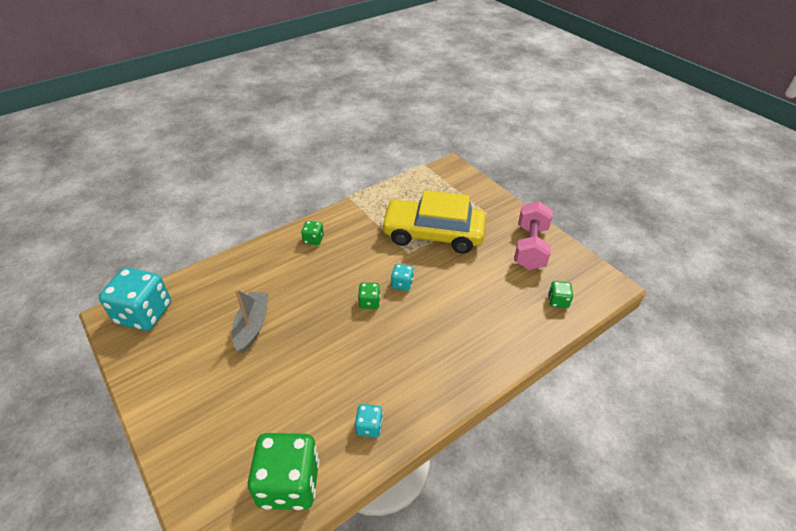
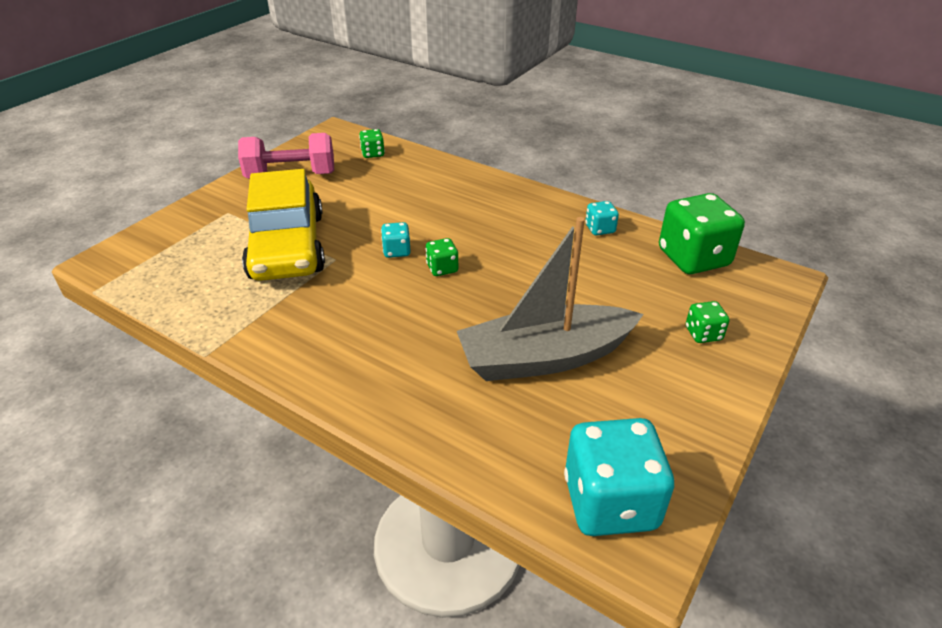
camera: 110 degrees left, 5 degrees down
grey boat [232,289,269,353] -> grey boat [457,217,644,381], size x1.67
green dice [301,221,324,245] -> green dice moved to [686,301,730,343]

